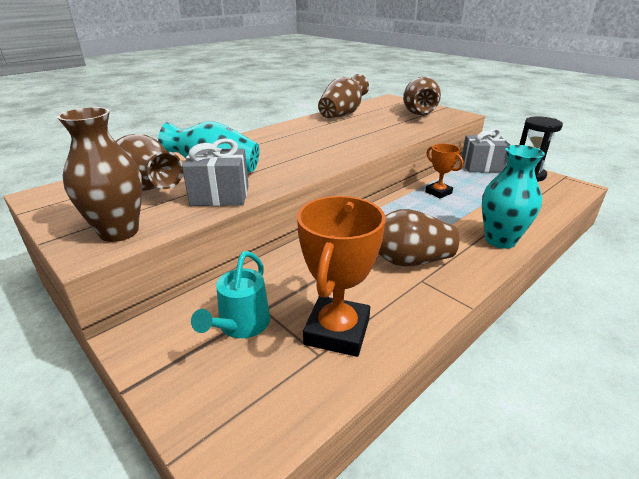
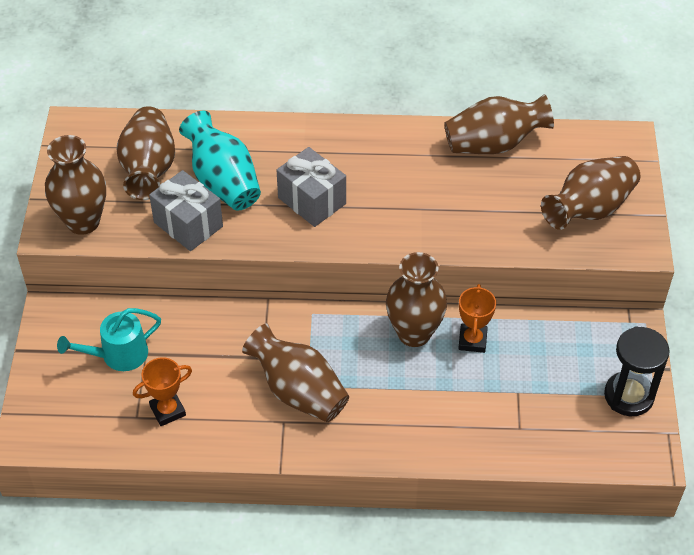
camera: 45 degrees right, 20 degrees up
orange trophy [297,196,386,357] -> orange trophy [133,357,192,426], size x0.57
grey gift [462,128,511,173] -> grey gift moved to [276,147,346,227]
turquoise vase [482,145,545,249] -> none
none -> brown vase [386,252,447,347]

